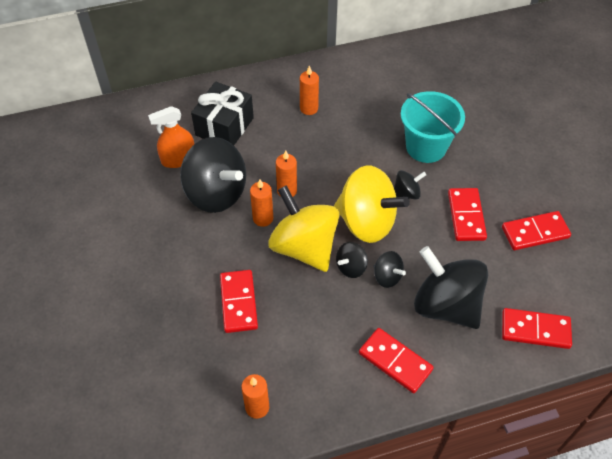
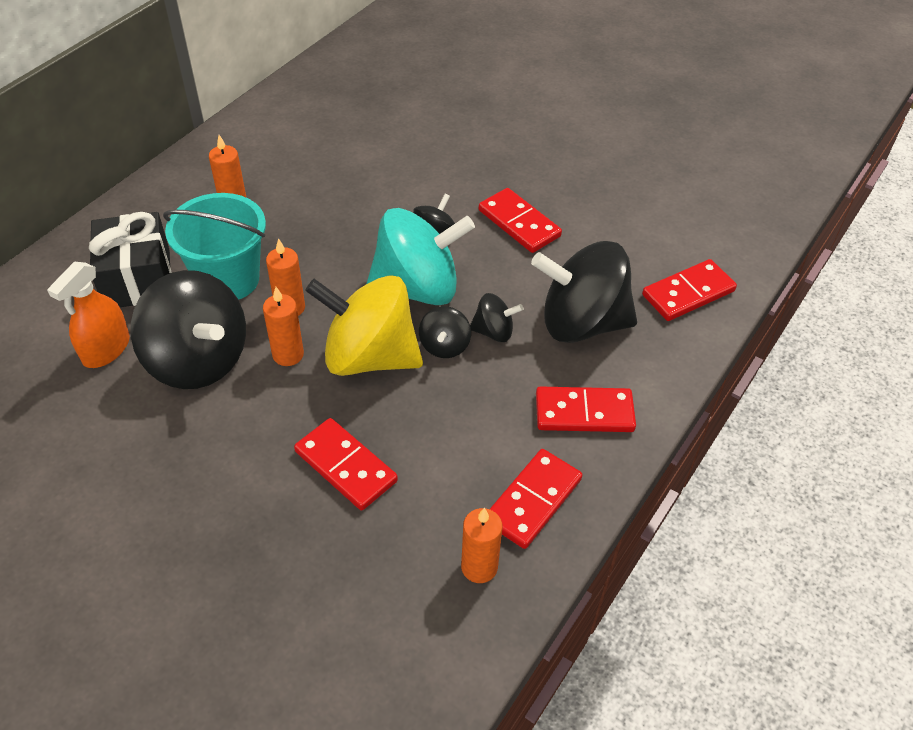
camera: 40 degrees left, 5 degrees down
black spinning top [180,137,246,213] -> black spinning top turned 45 degrees clockwise [131,270,246,389]
yellow spinning top [334,165,410,243] -> turquoise spinning top [367,208,475,305]
turquoise bucket [401,91,465,163] -> turquoise bucket moved to [163,193,266,300]
red domino [502,211,571,250] -> red domino moved to [490,449,582,549]

